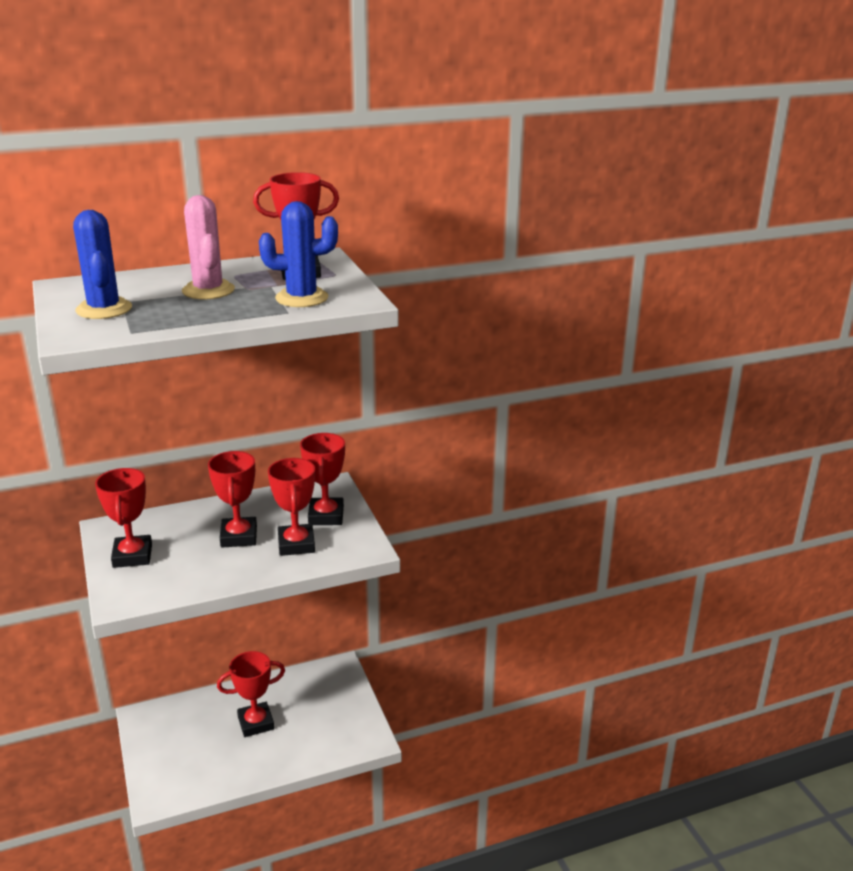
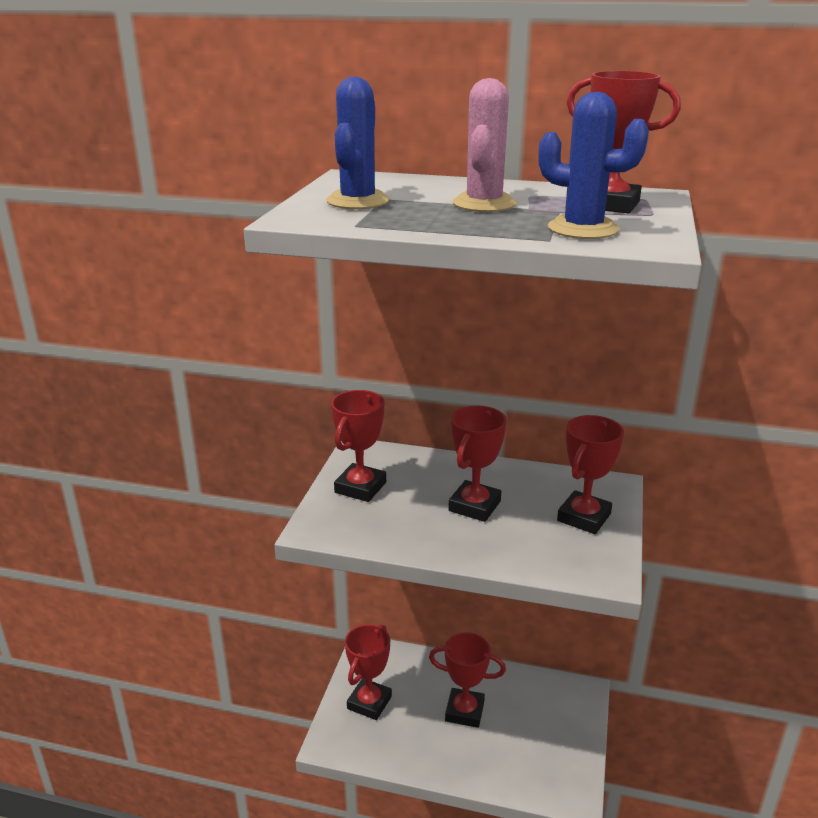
camera: 35 degrees right, 0 degrees up
red trophy [268,458,315,556] -> red trophy moved to [345,624,392,720]

